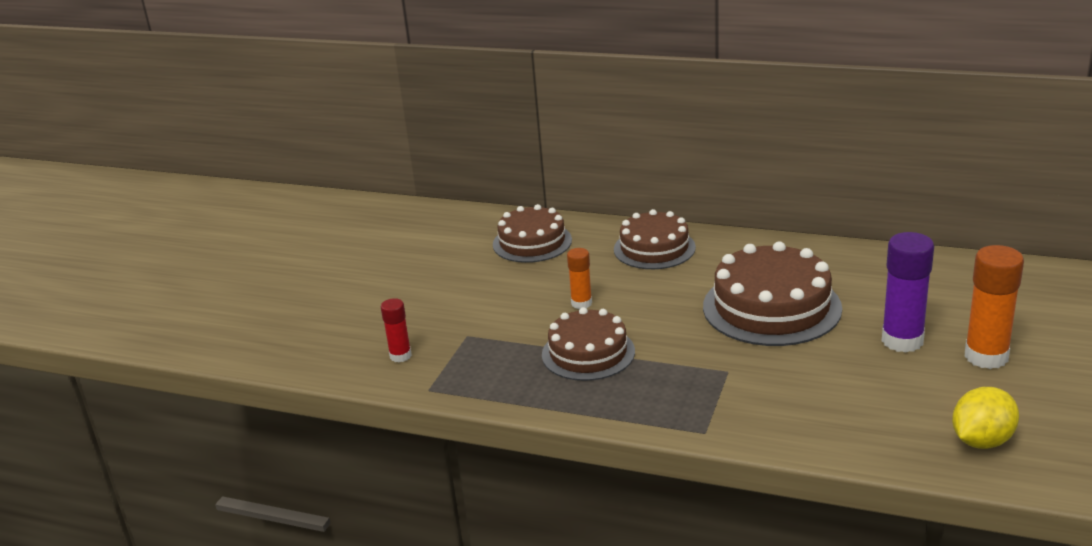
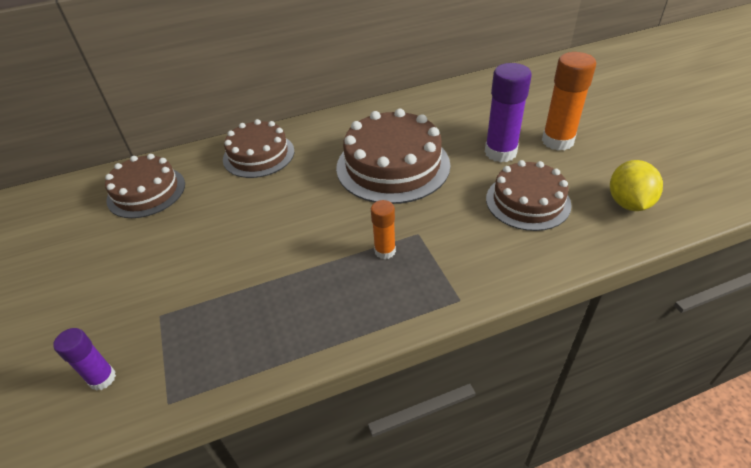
camera: 40 degrees left, 15 degrees up
red glue stick [381,298,412,362] -> purple glue stick [53,328,116,391]
brown cake [542,307,635,381] -> brown cake moved to [486,160,572,231]
orange glue stick [567,248,592,309] -> orange glue stick moved to [371,200,396,259]

